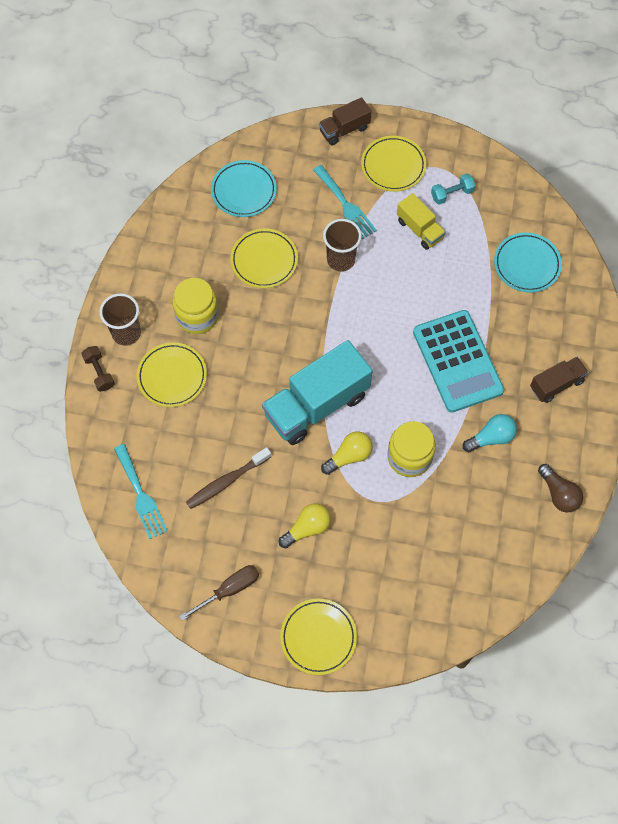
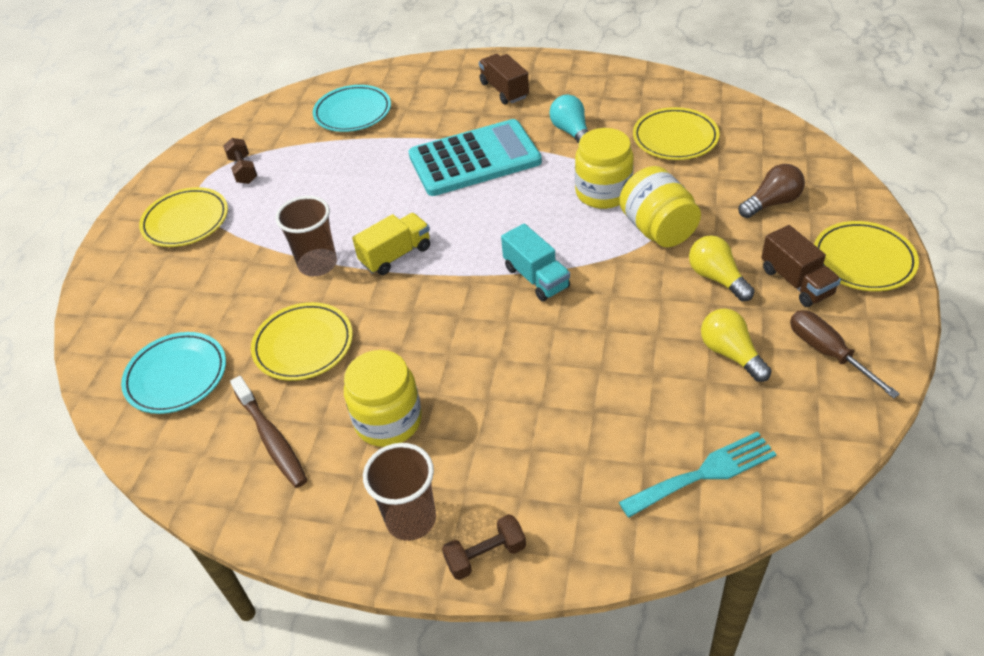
camera: 85 degrees left, 20 degrees down
yellow plate [137,342,207,407] -> yellow plate moved to [633,107,720,160]
brown toothbrush [186,447,271,509] -> brown toothbrush moved to [230,376,307,488]
turquoise truck [262,340,373,445] -> turquoise truck [501,223,570,302], size x0.52
turquoise fork [313,165,377,239] -> none
brown truck [319,97,371,145] -> brown truck moved to [761,225,841,307]
yellow light bulb [321,432,373,475] -> yellow light bulb moved to [701,308,772,382]
yellow truck [397,193,446,250] -> yellow truck moved to [352,213,430,275]
turquoise dumbbell [431,174,475,205] -> brown dumbbell [223,138,257,184]
brown light bulb [538,464,583,512] -> brown light bulb moved to [739,164,805,218]
none -> yellow jar [619,166,701,247]

